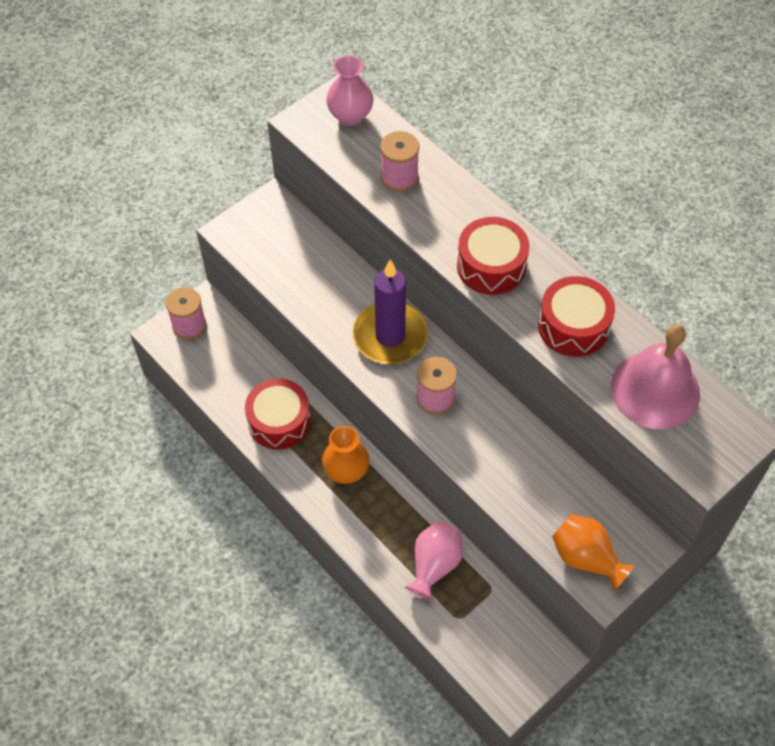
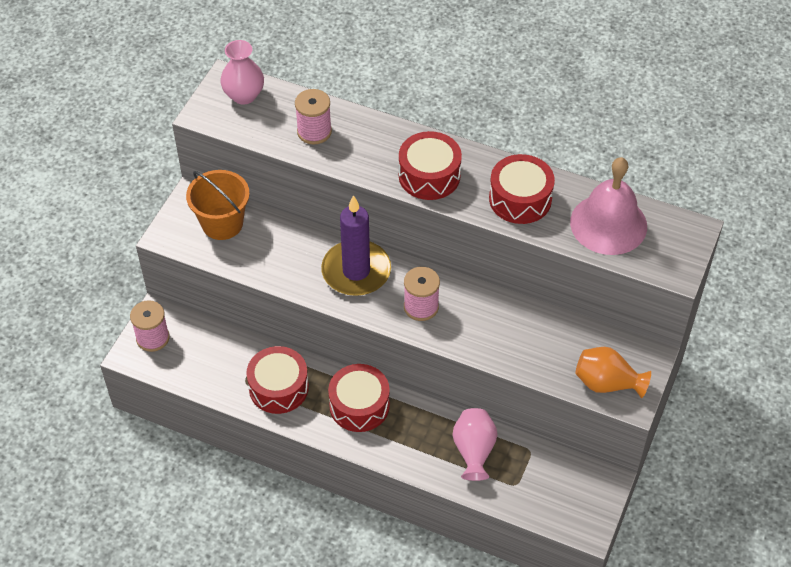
camera: 25 degrees left, 5 degrees down
orange vase [322,426,370,484] -> red drum [328,364,390,432]
none -> orange bucket [186,170,250,240]

